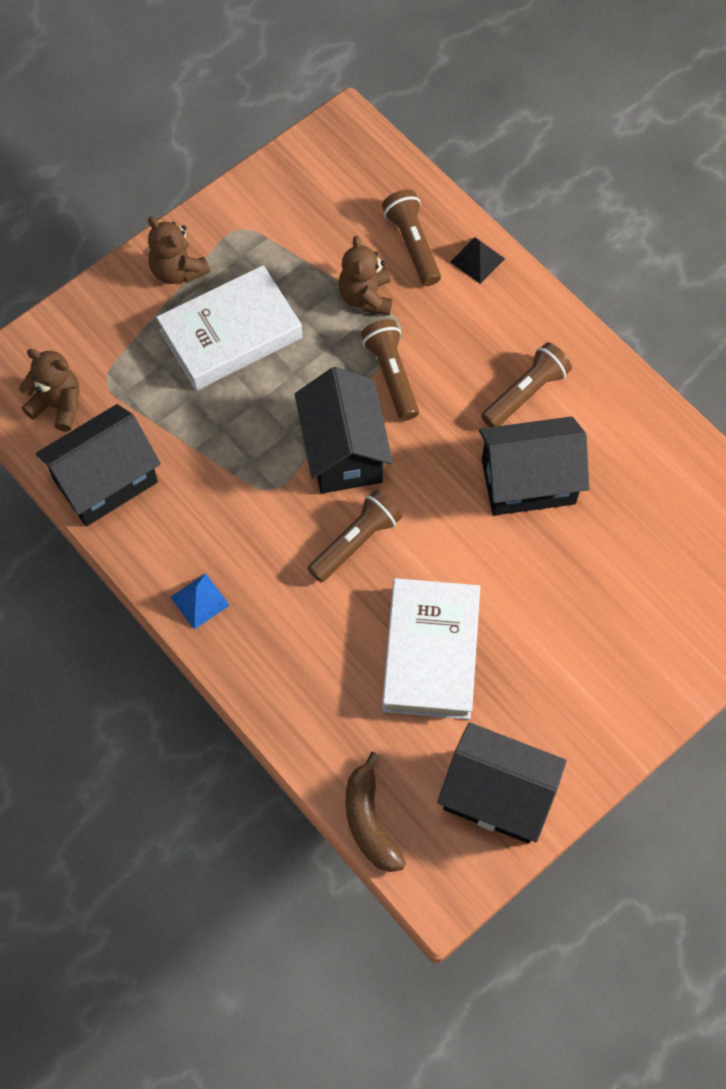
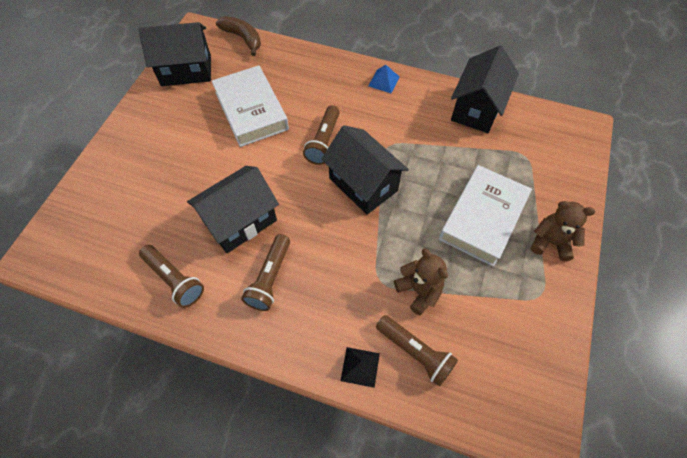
camera: 150 degrees right, 5 degrees down
brown teddy bear [19,349,80,432] -> none
brown flashlight [361,319,419,421] -> brown flashlight moved to [139,245,204,308]

